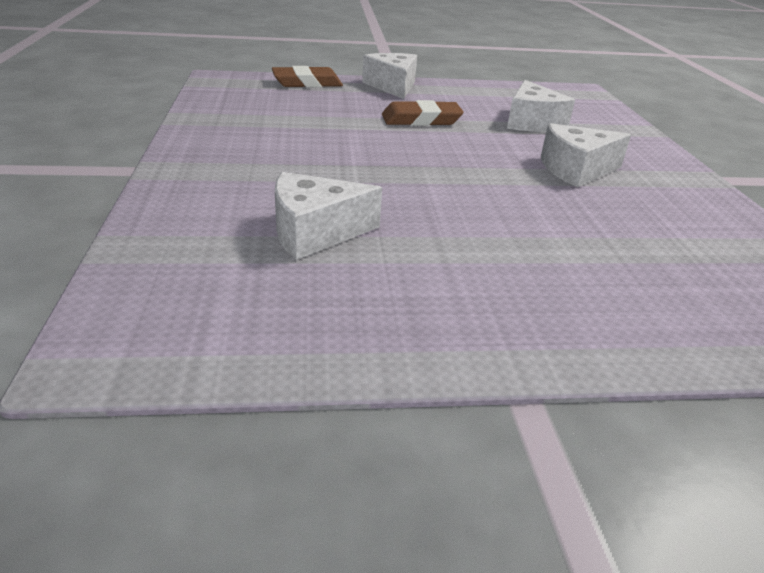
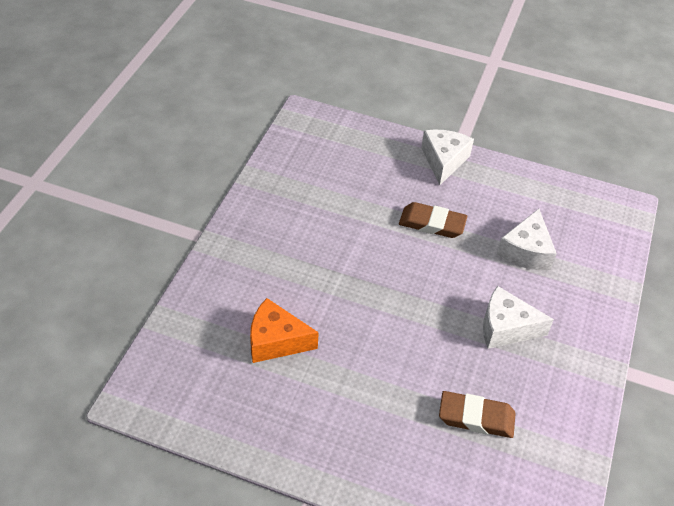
camera: 25 degrees right, 15 degrees up
brown eraser [272,66,343,87] -> brown eraser moved to [439,391,516,438]
white cheese [275,172,382,260] -> orange cheese [250,298,319,363]

